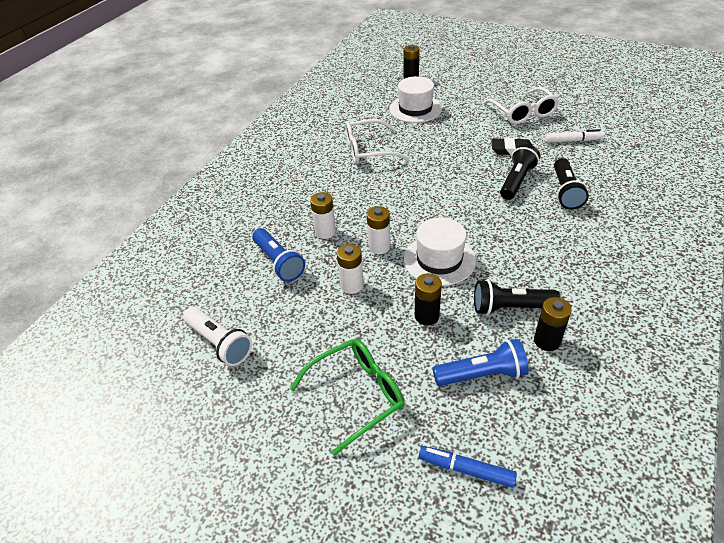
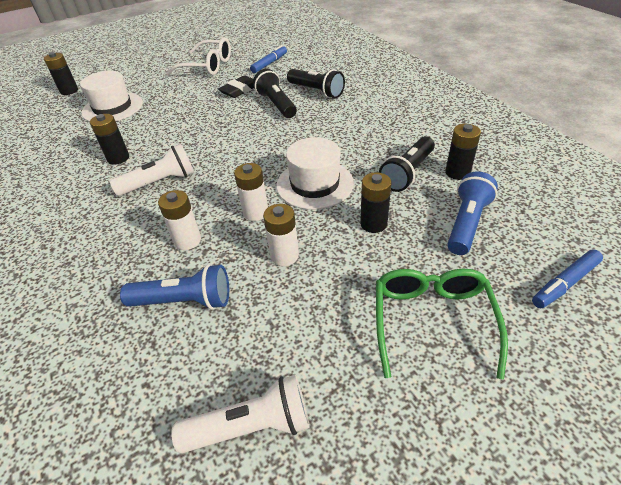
camera: 55 degrees left, 0 degrees up
white glasses [345,119,409,164] -> black battery [90,114,129,165]
white marker [545,129,604,143] -> blue marker [250,45,287,73]
none -> white flashlight [110,144,194,196]

